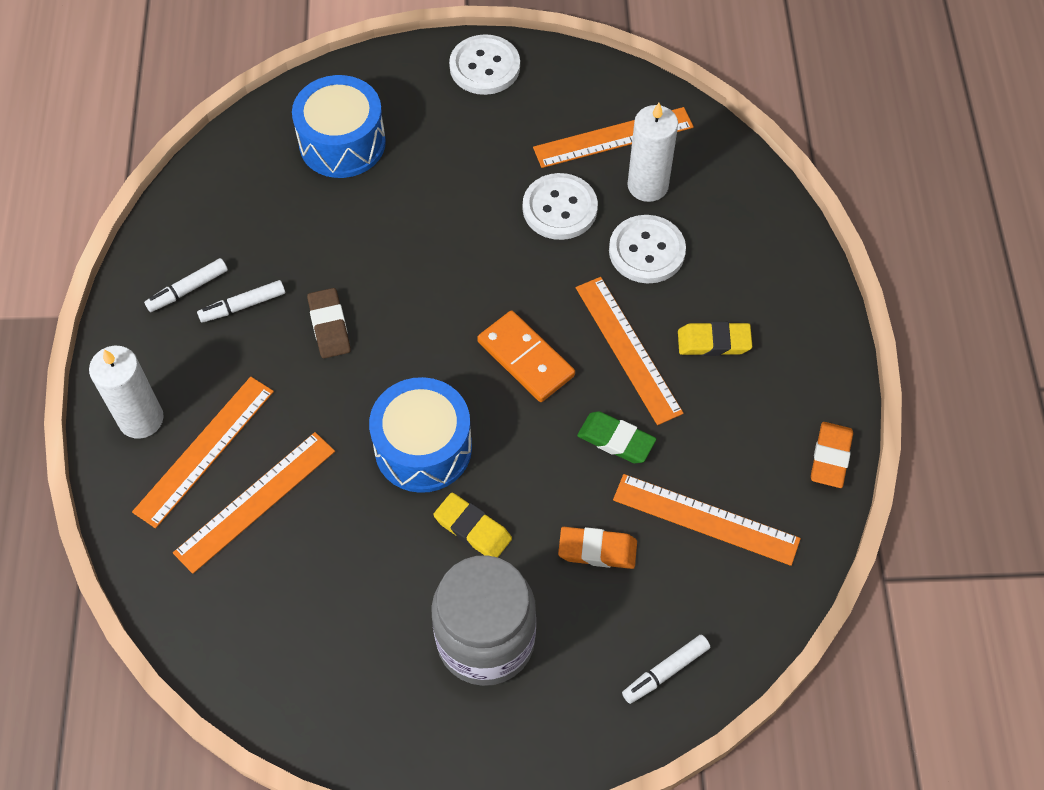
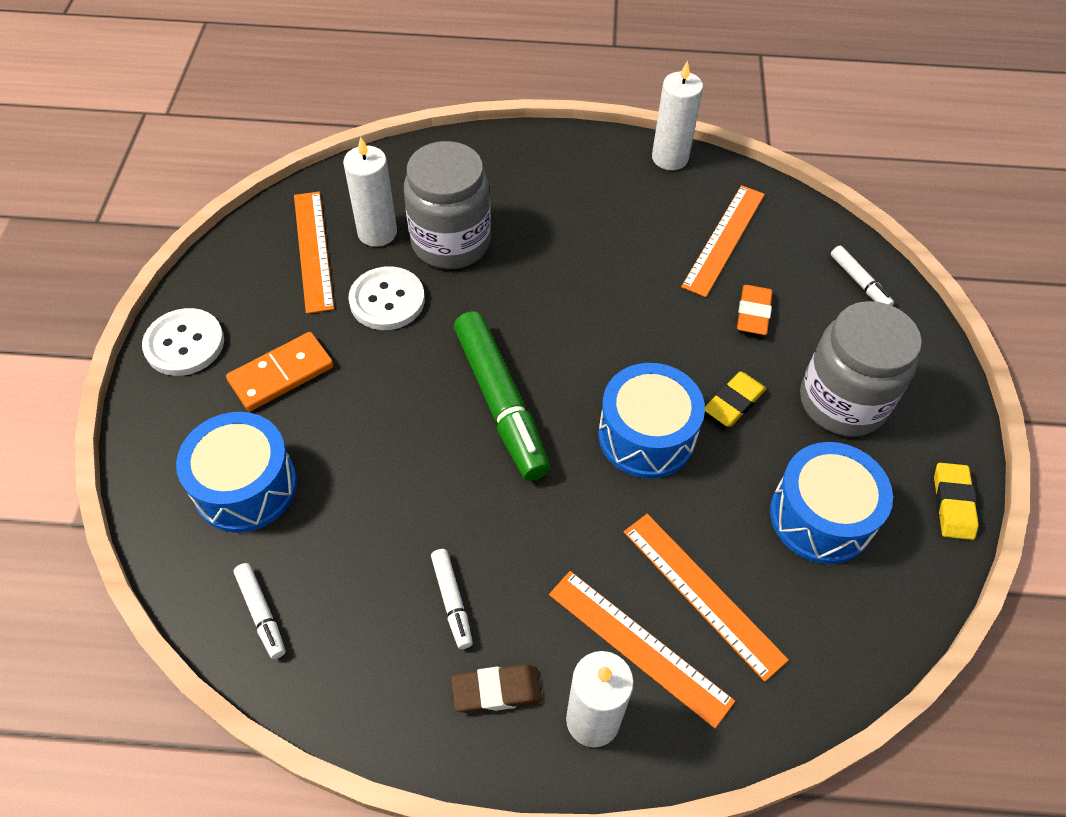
camera: 85 degrees left, 5 degrees down
white marker [144,258,228,312] -> white marker moved to [234,563,285,659]
brown eraser [307,288,351,359] -> brown eraser moved to [451,664,542,713]
orange domino [477,311,575,402] -> orange domino moved to [226,332,334,411]
orange ruler [576,277,684,425] -> none
green eraser [577,411,656,463] -> none
white button [609,215,686,283] -> grey jar [404,141,491,269]
yellow eraser [678,322,752,356] -> yellow eraser moved to [934,463,979,540]
orange eraser [811,422,853,488] -> white candle [652,60,703,170]
none -> green marker [454,311,550,481]
none -> blue drum [770,442,893,564]

